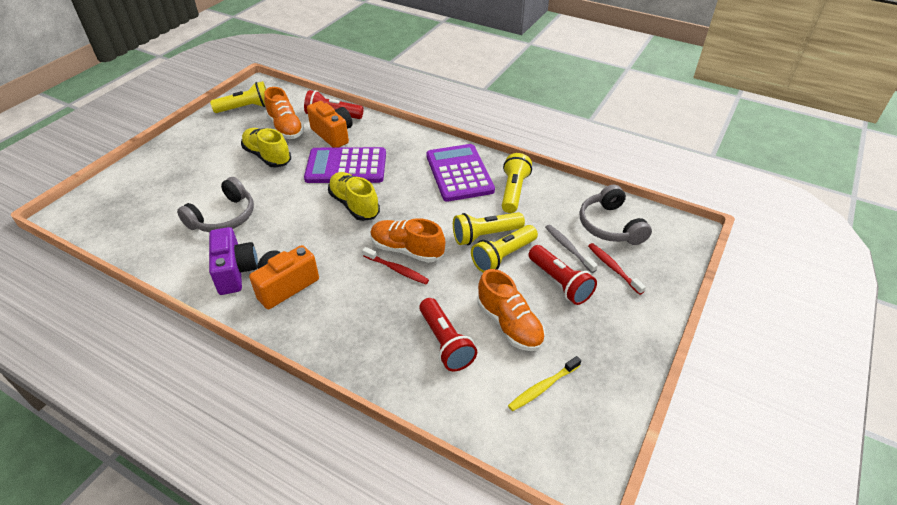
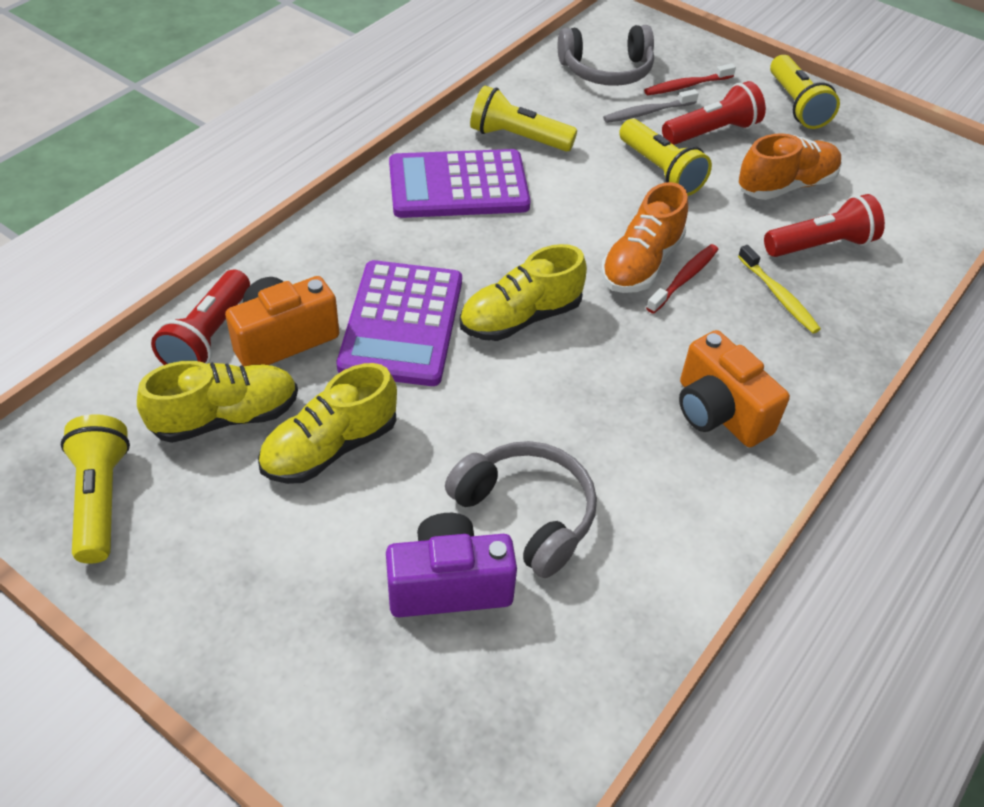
camera: 85 degrees left, 5 degrees up
purple camera [209,227,258,295] -> purple camera moved to [386,513,517,617]
orange shoe [264,87,304,139] -> yellow shoe [137,361,298,443]
yellow flashlight [453,212,525,245] -> yellow flashlight moved to [770,55,840,129]
yellow toothbrush [508,356,581,411] -> yellow toothbrush moved to [738,245,821,333]

